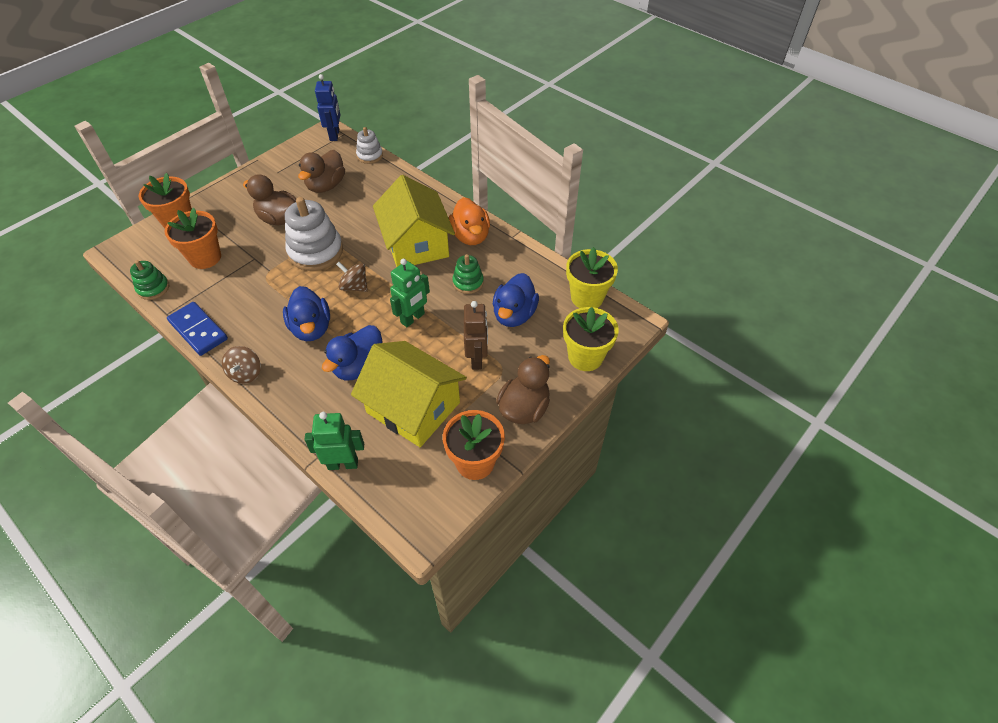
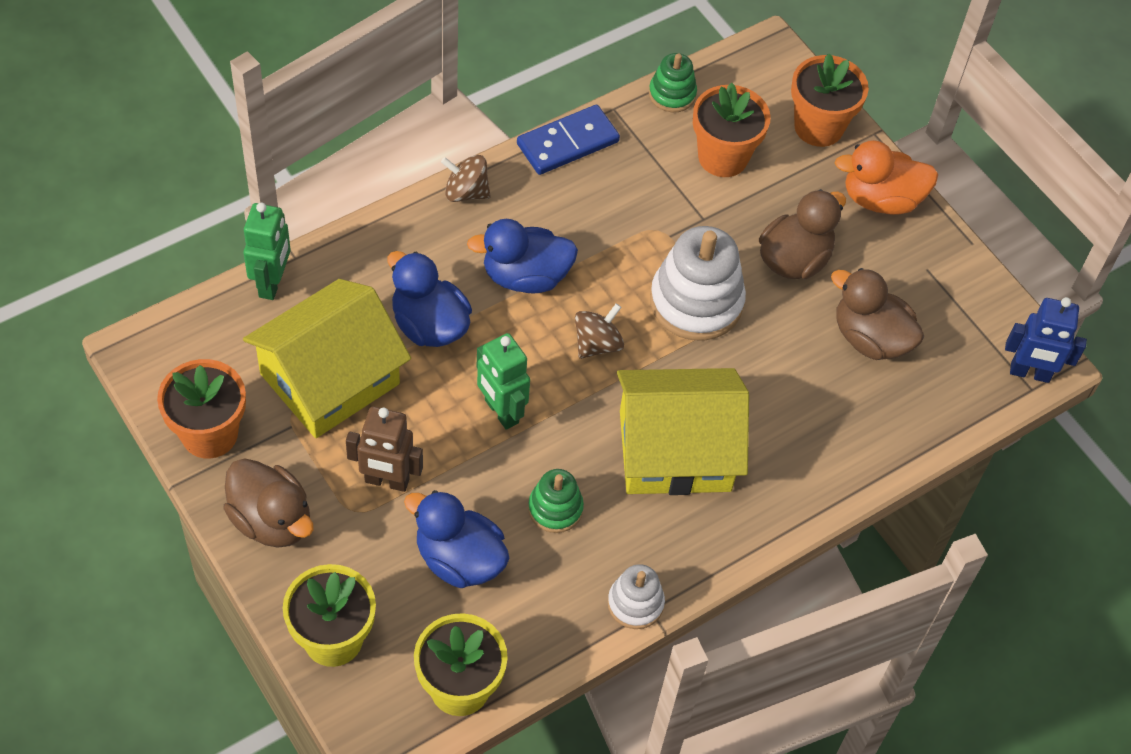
camera: 100 degrees right, 5 degrees up
white stacking toy [356,127,383,164] -> white stacking toy moved to [608,564,665,629]
orange duck [449,197,490,245] -> orange duck moved to [835,140,938,215]

